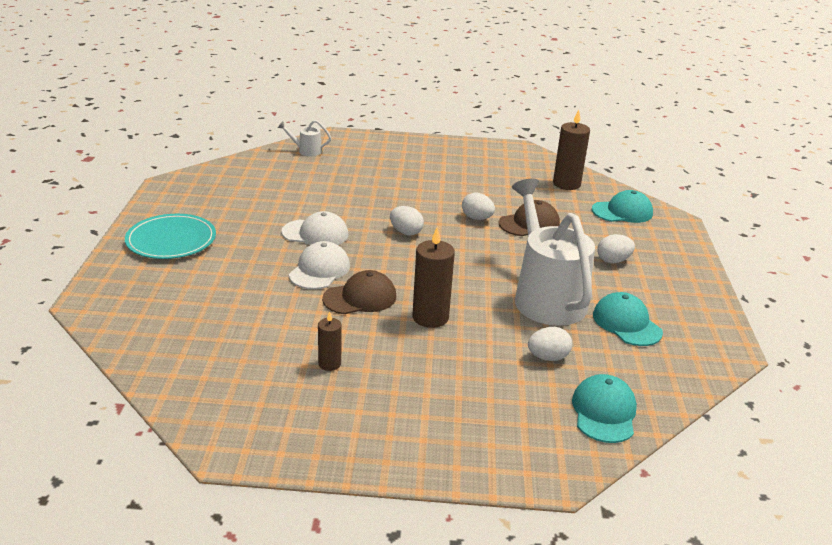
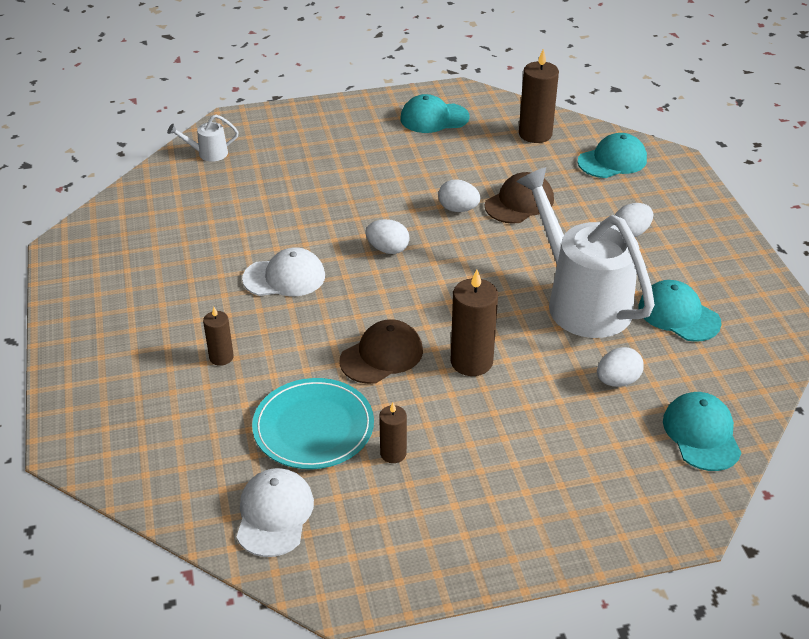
camera: 15 degrees left, 10 degrees up
turquoise plate [125,214,216,259] -> turquoise plate moved to [252,378,374,469]
white cap [289,241,350,289] -> white cap moved to [236,468,314,557]
none -> brown candle [203,307,234,366]
none -> turquoise cap [400,94,469,133]

